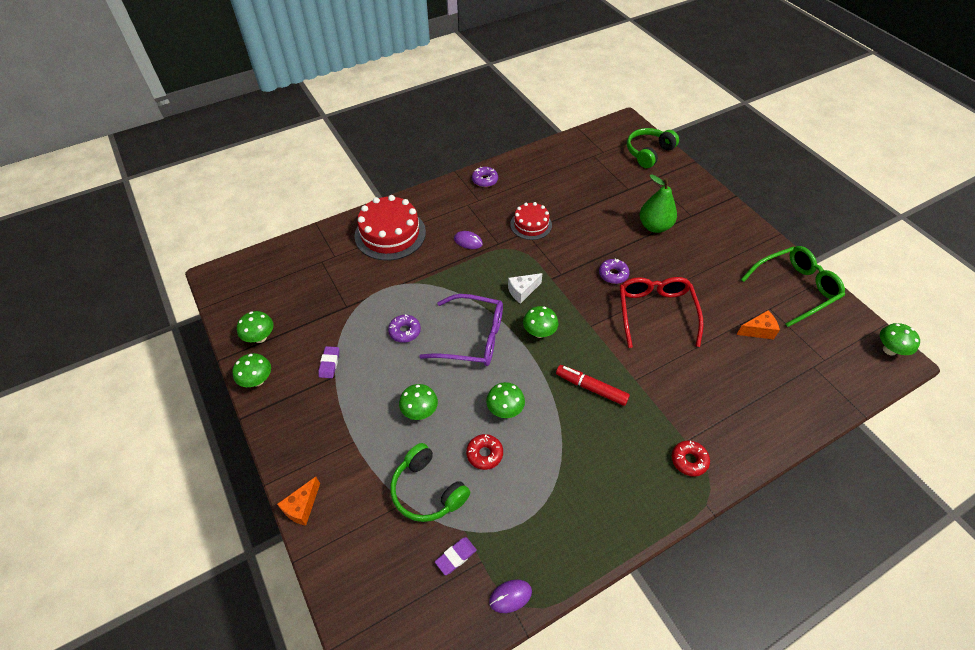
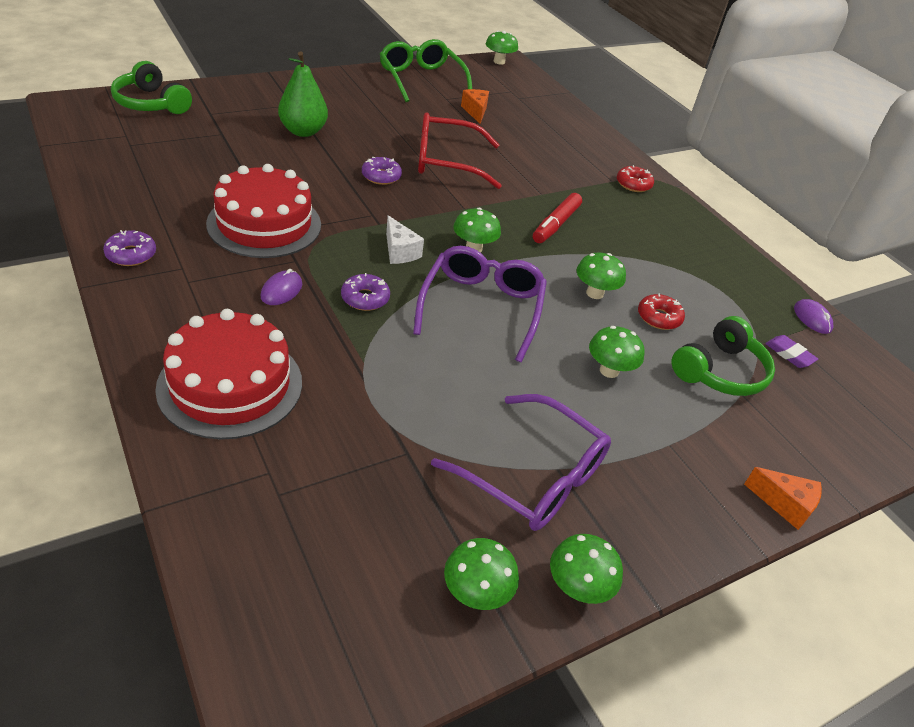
camera: 95 degrees left, 10 degrees down
purple eraser [318,346,339,378] -> purple glasses [431,394,611,531]
purple donut [388,314,421,343] -> purple donut moved to [341,273,390,311]
red cake [510,202,552,240] -> red cake [206,164,321,258], size x1.68

